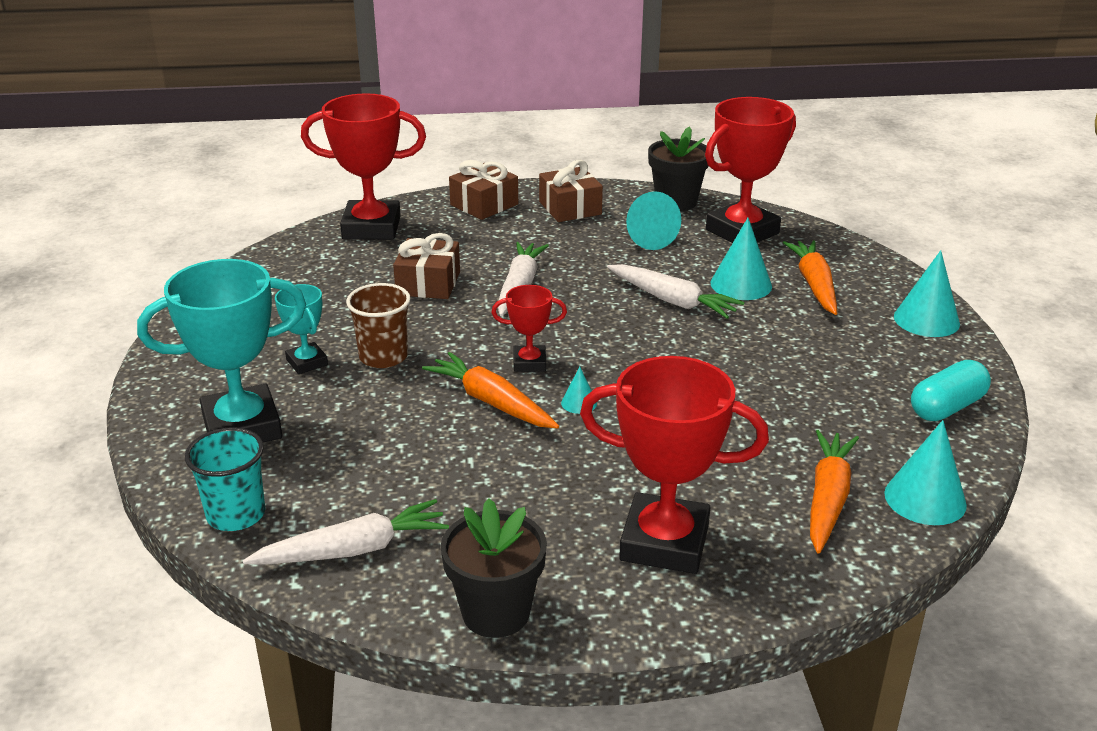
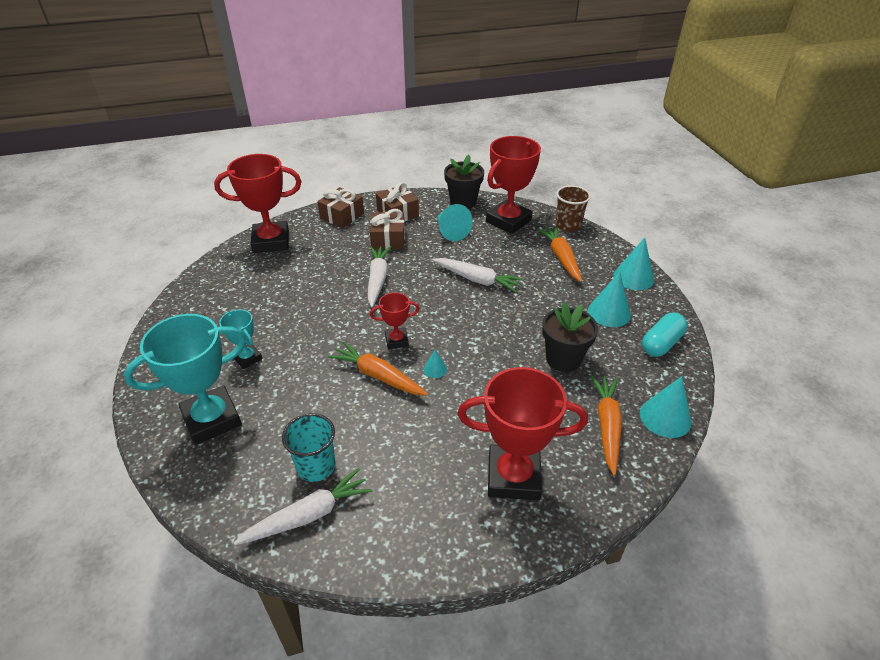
camera: 10 degrees left, 10 degrees up
turquoise cup [185,428,265,531] -> turquoise cup moved to [282,413,336,482]
brown cup [346,283,411,368] -> brown cup moved to [556,185,591,232]
brown gift [393,233,460,299] -> brown gift moved to [370,209,405,250]
black flower pot [441,498,547,638] -> black flower pot moved to [542,302,598,372]
turquoise cone [711,218,772,300] -> turquoise cone moved to [588,272,631,327]

